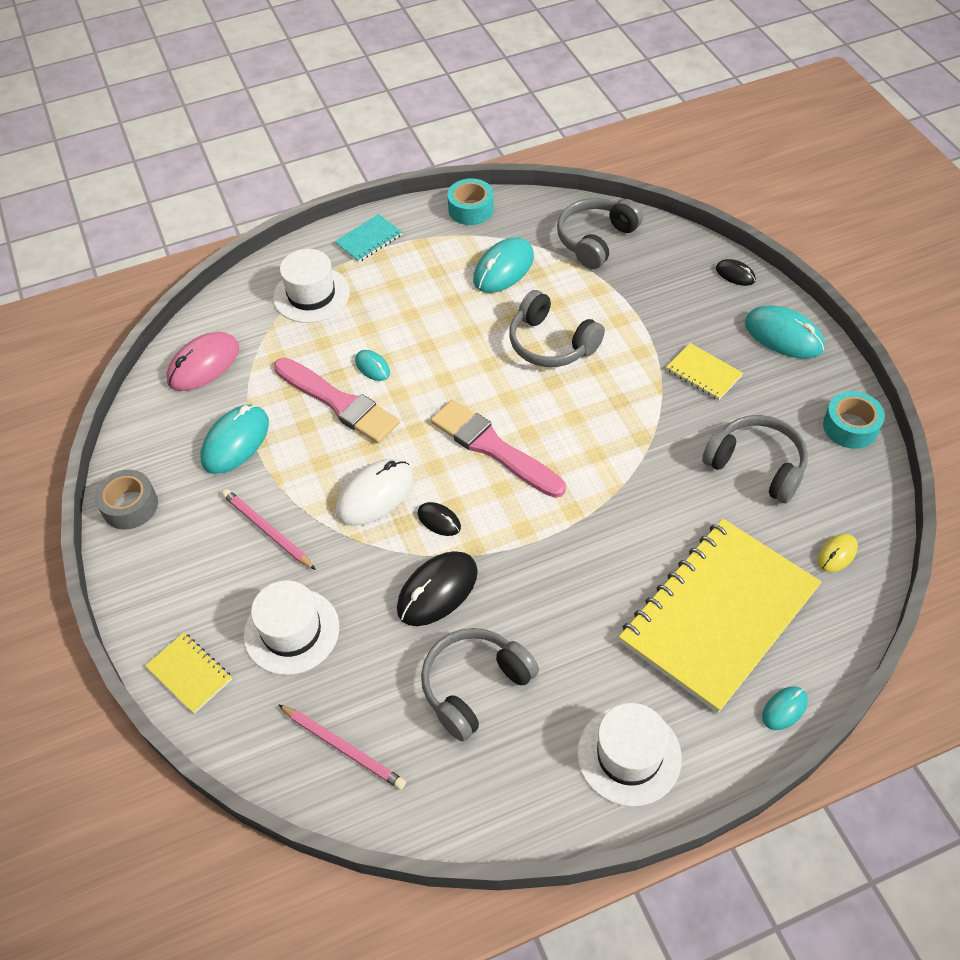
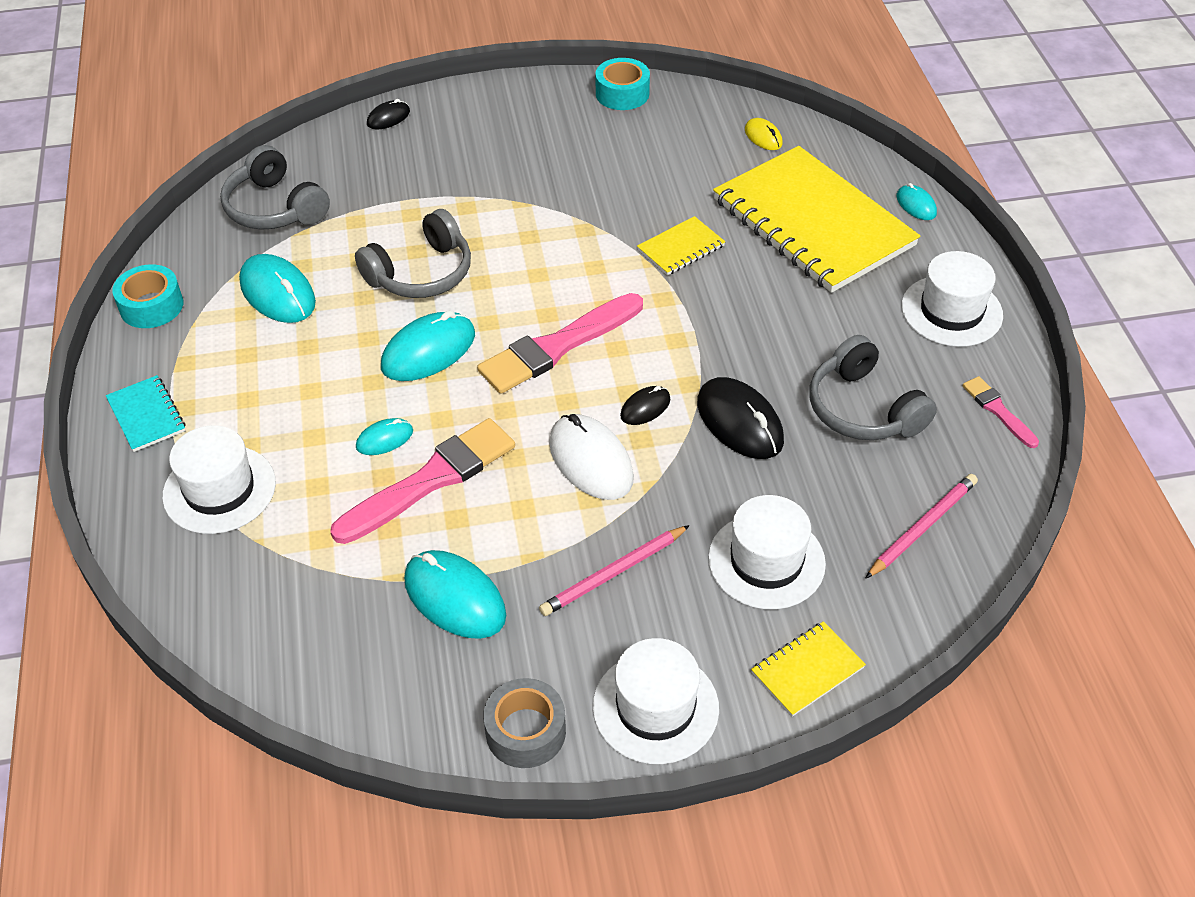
camera: 80 degrees left, 5 degrees down
pink mouse [166,332,239,391] -> none
yellow notebook [666,343,743,400] -> yellow notebook moved to [637,216,725,276]
grey headphones [702,415,808,503] -> none
turquoise mouse [745,306,825,359] -> turquoise mouse moved to [381,310,475,381]
none -> white hat [593,638,719,764]
none -> pink brush [962,376,1039,448]

